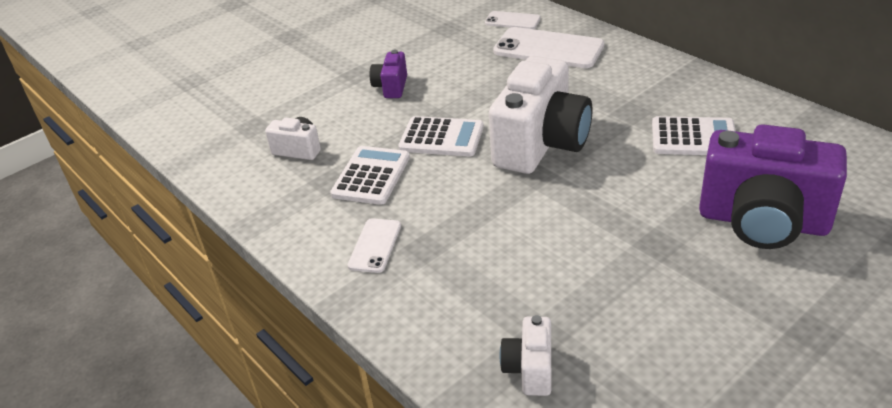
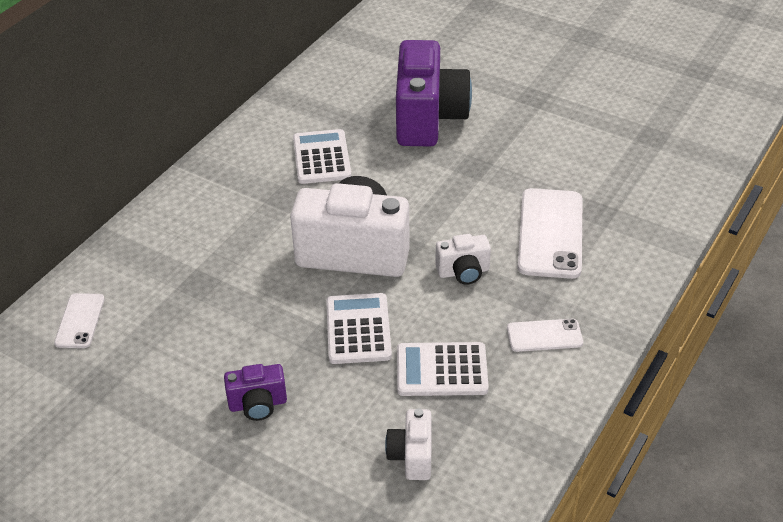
camera: 110 degrees left, 5 degrees up
white phone [493,27,604,68] -> white phone moved to [518,188,583,279]
white camera [500,315,551,396] -> white camera moved to [435,234,491,285]

